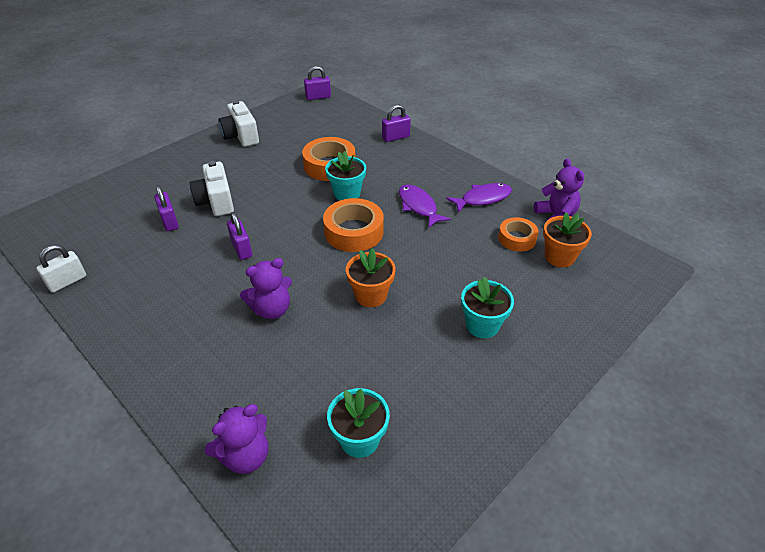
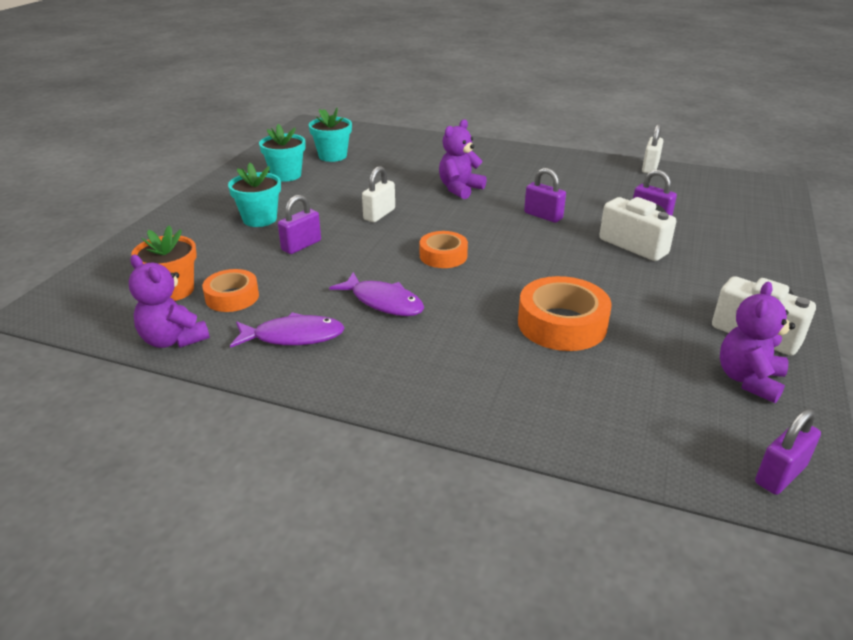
camera: 155 degrees right, 10 degrees down
purple teddy bear [205,404,268,474] -> purple teddy bear moved to [720,282,795,403]
orange tape [323,198,384,252] -> orange tape [420,231,468,268], size x0.63
turquoise flower pot [325,151,366,201] -> turquoise flower pot moved to [259,124,306,182]
orange flower pot [346,248,396,307] -> white padlock [362,166,395,222]
purple padlock [382,105,411,142] -> purple padlock moved to [278,195,321,254]
purple fish [446,183,512,213] -> purple fish turned 135 degrees counterclockwise [230,312,344,348]

